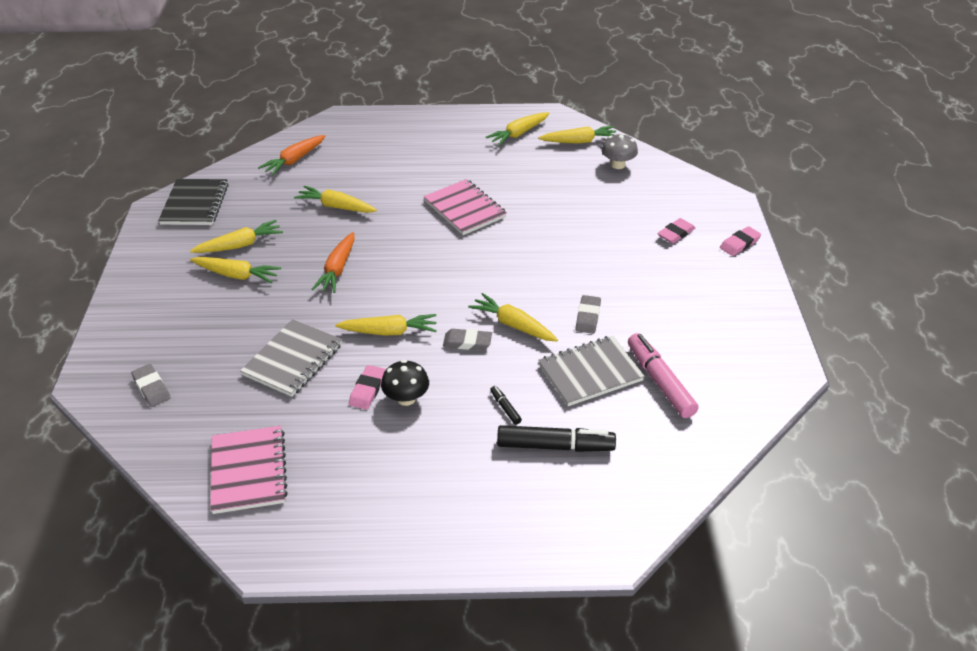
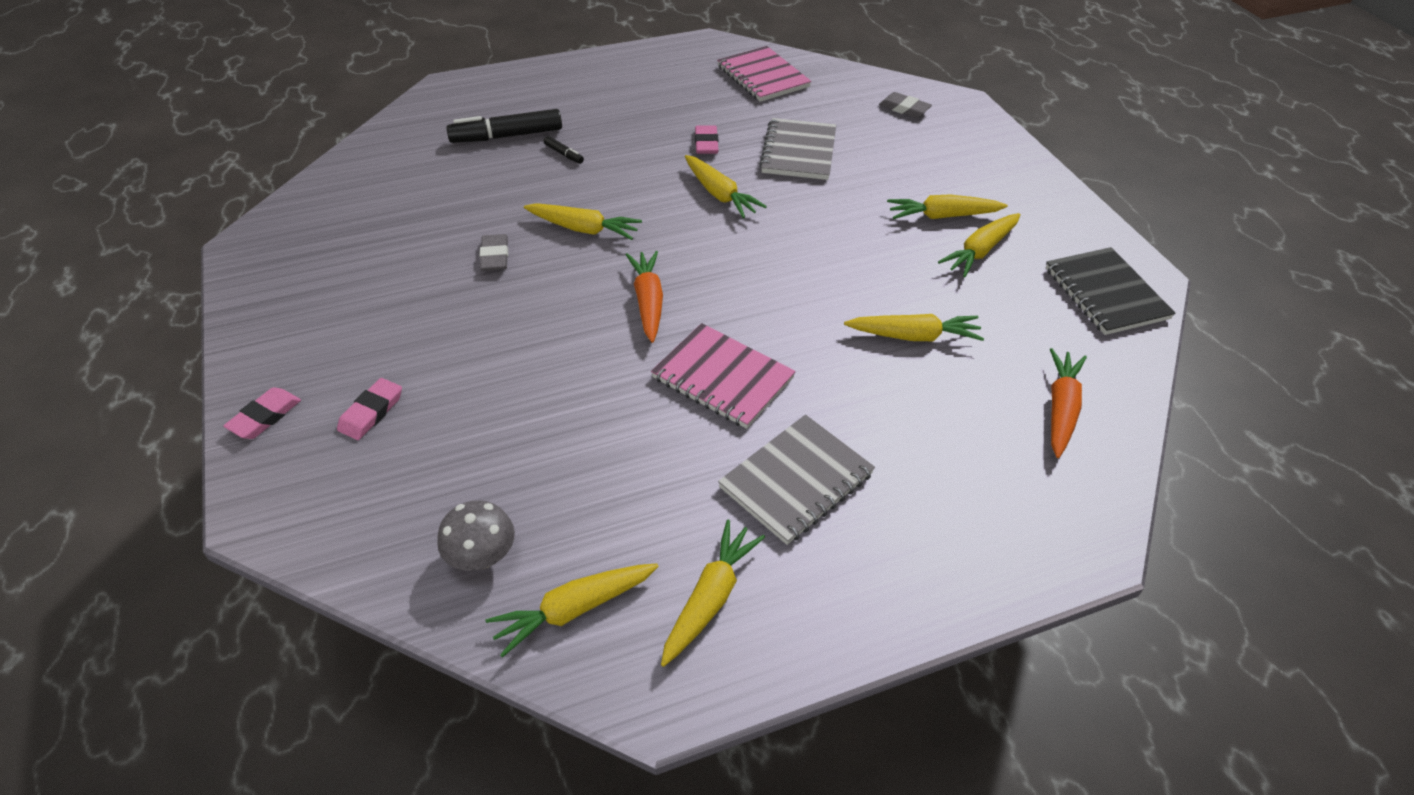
camera: 160 degrees right, 5 degrees up
orange carrot [312,232,355,293] -> orange carrot moved to [626,251,663,343]
yellow carrot [335,314,437,336] -> yellow carrot turned 105 degrees counterclockwise [685,155,767,218]
black mushroom [381,360,429,406] -> none
grey eraser [443,329,492,350] -> none
grey notebook [538,336,645,406] -> grey notebook moved to [718,415,875,545]
pink marker [628,333,699,418] -> none

